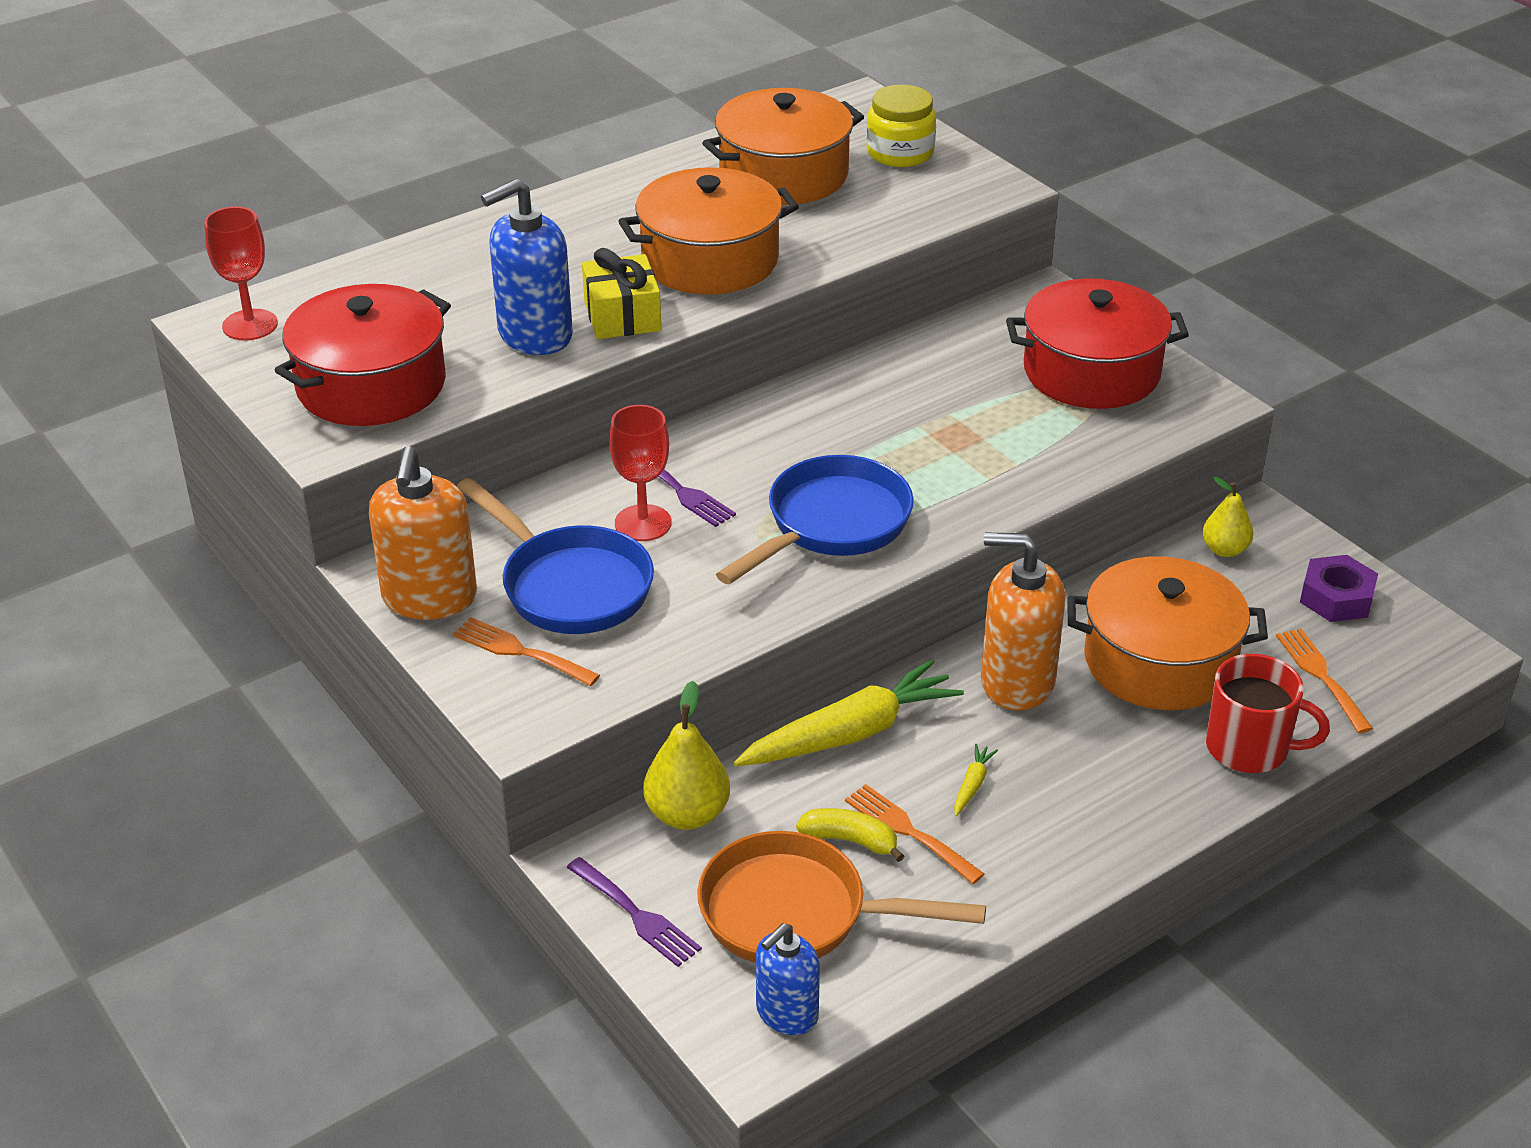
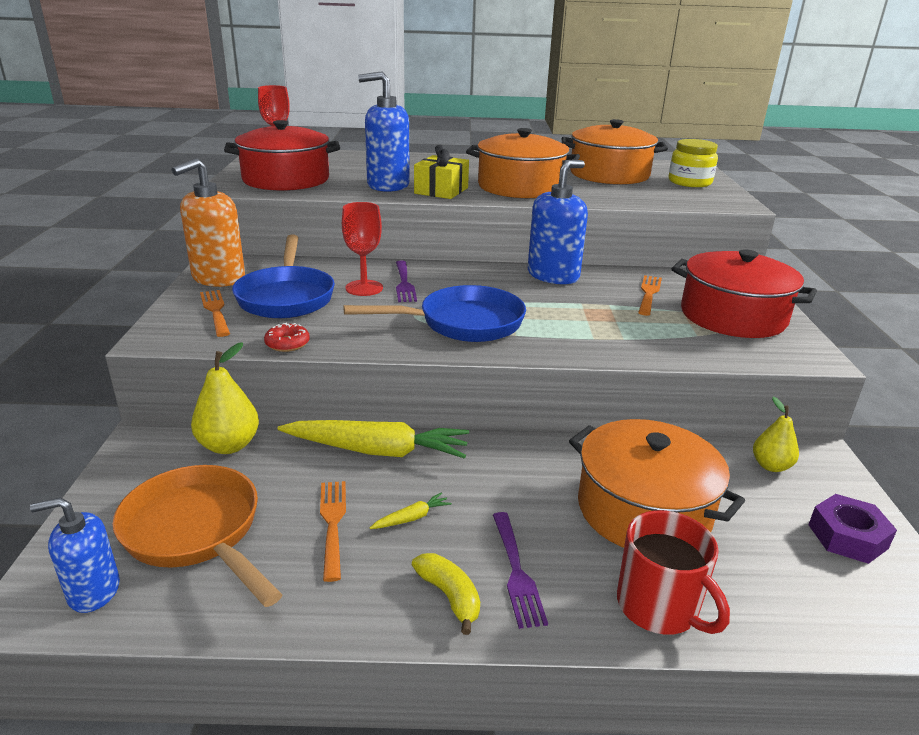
camera: 35 degrees right, 10 degrees down
purple fork [566,857,702,967] -> purple fork moved to [493,512,548,629]
yellow banana [796,808,904,862] -> yellow banana moved to [412,553,480,635]
orange soap dispenser [981,533,1065,711] -> none
orange fork [1276,628,1373,733] -> orange fork moved to [638,275,662,316]
none -> red donut [264,323,310,352]
none -> blue soap dispenser [528,160,588,284]

